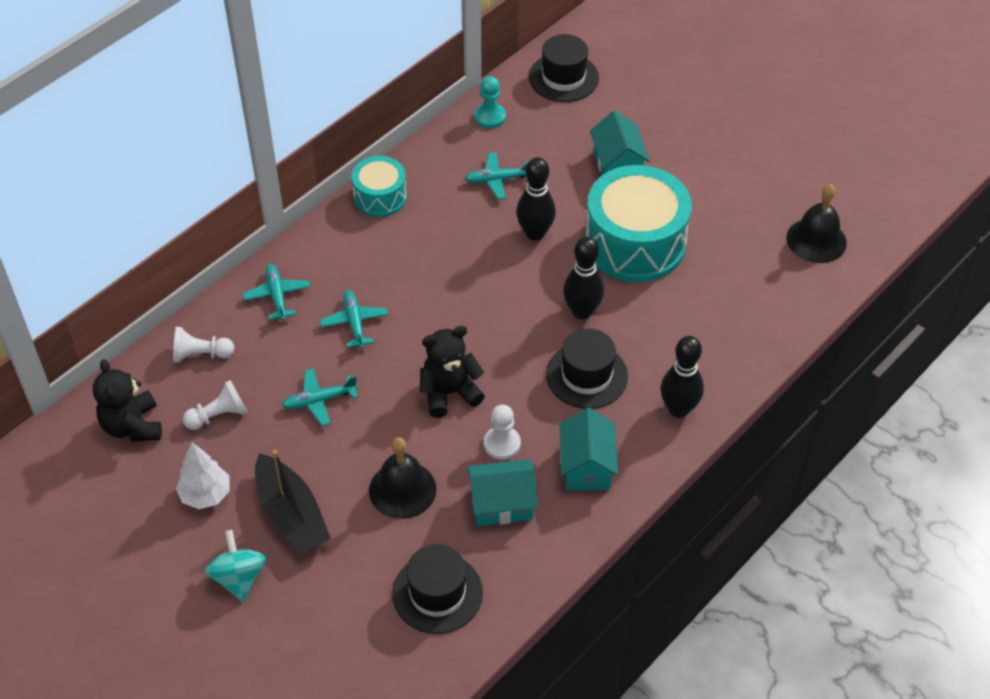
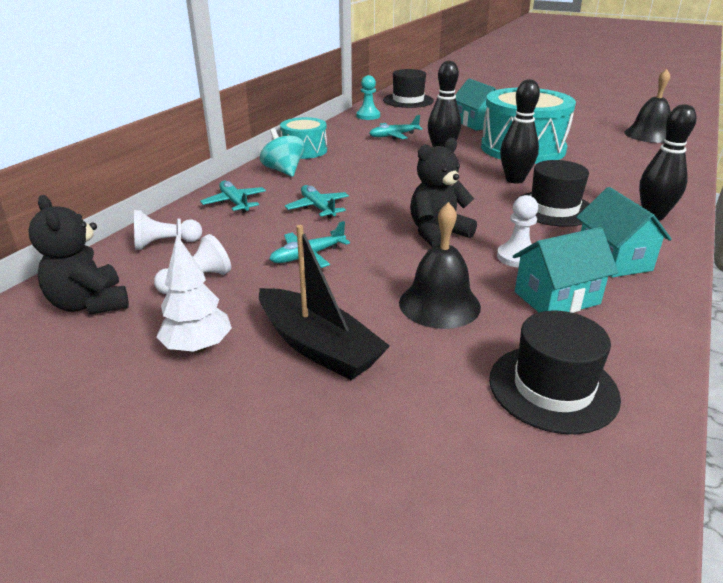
camera: 15 degrees left, 20 degrees down
turquoise spinning top [205,530,266,602] -> turquoise spinning top moved to [260,128,305,177]

